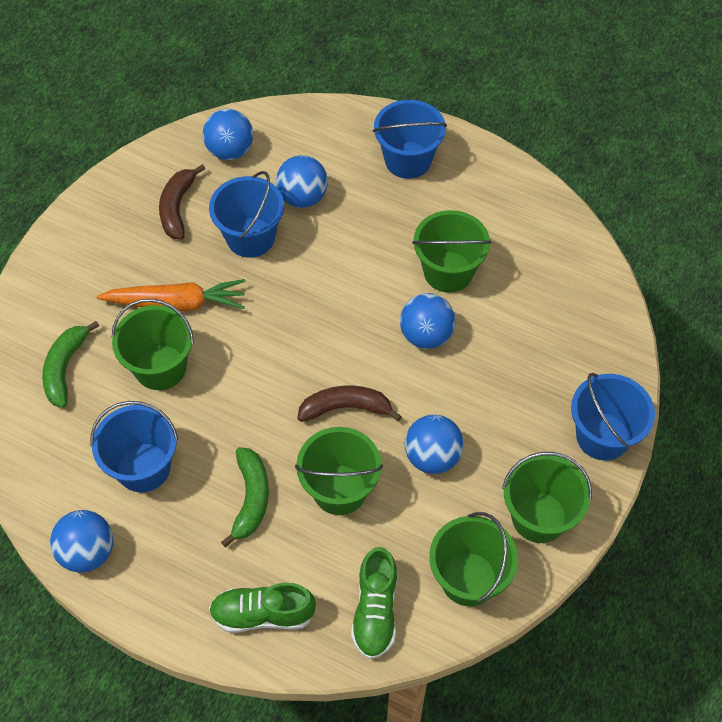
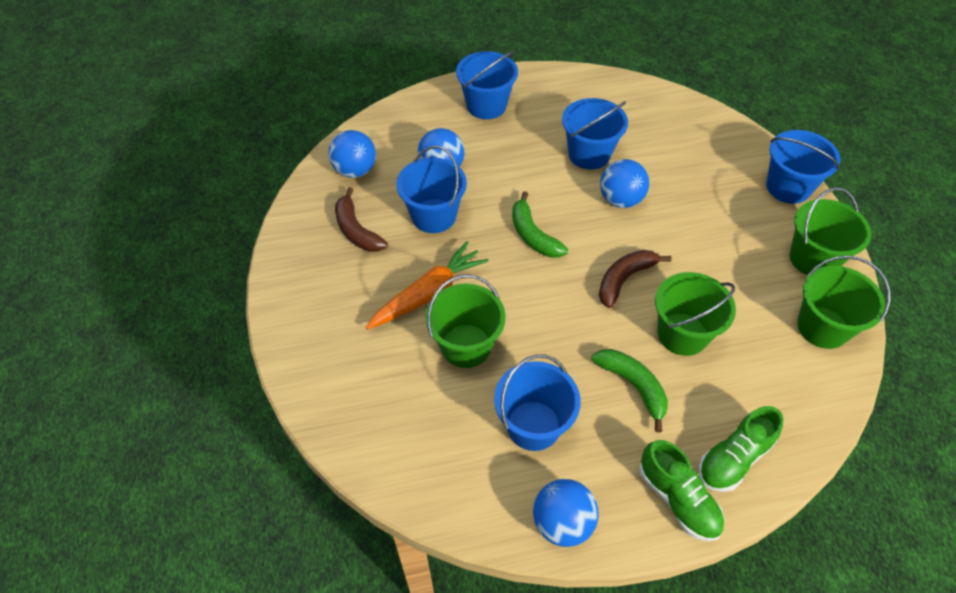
camera: 40 degrees left, 5 degrees down
green banana [42,321,99,408] -> green banana moved to [512,191,568,258]
green shoe [351,547,397,659] -> green shoe moved to [639,440,724,541]
blue ball [405,415,464,474] -> none
green bucket [412,210,491,293] -> blue bucket [562,98,628,170]

